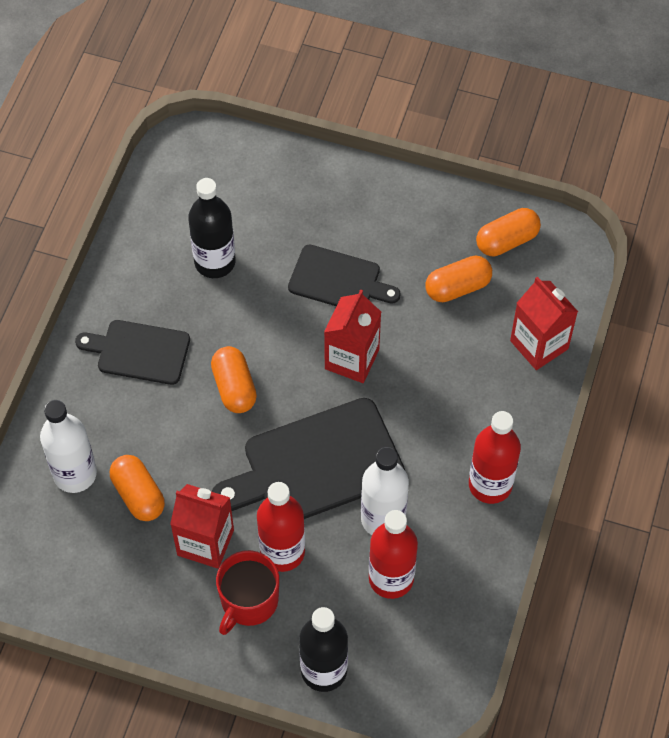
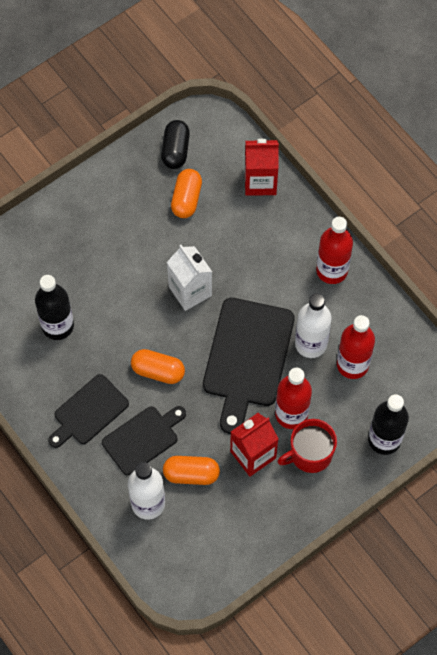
camera: 55 degrees left, 5 degrees up
red mug [216,550,279,635] -> red mug turned 90 degrees clockwise [277,419,337,473]
black cutting board [288,245,401,306] -> black cutting board moved to [102,406,186,475]
red carton [324,289,381,383] -> white carton [167,245,212,311]
orange capsule [476,208,541,256] -> black capsule [161,120,190,169]

